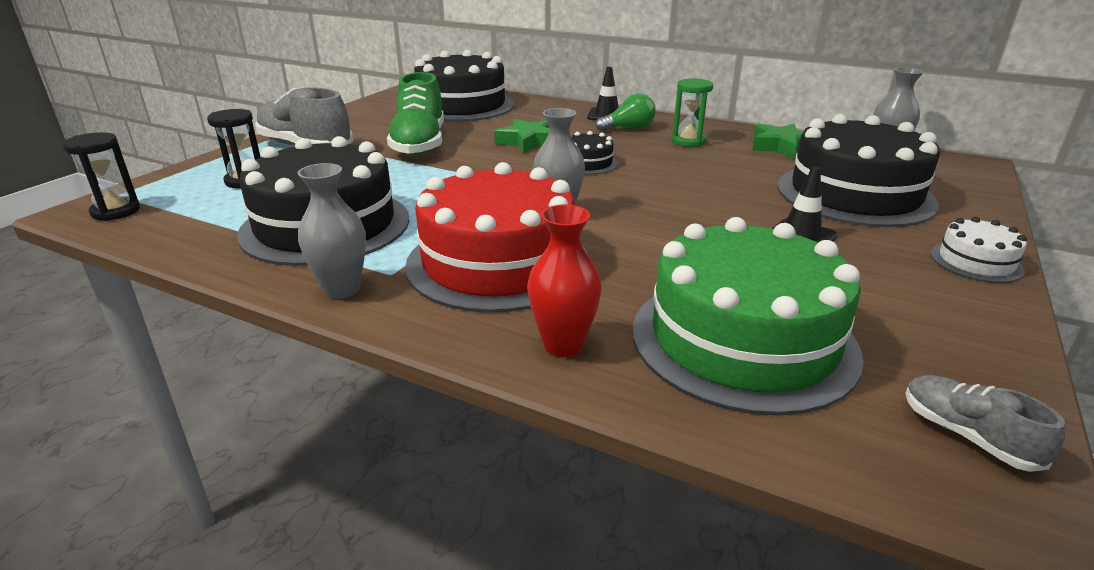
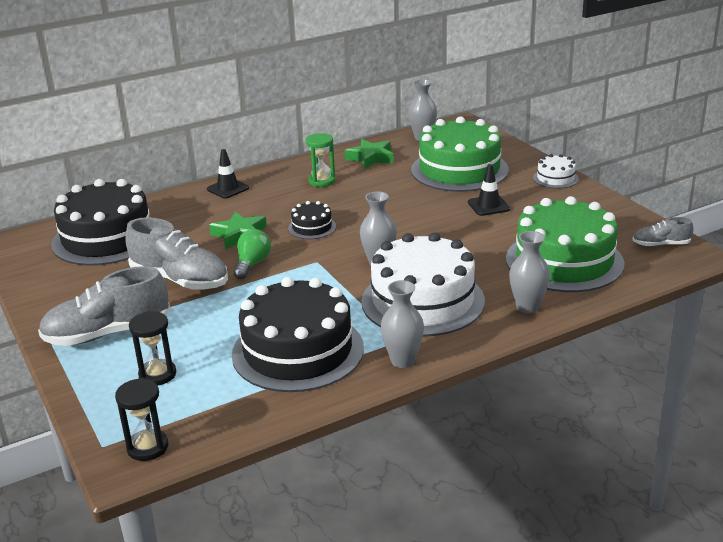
camera: 55 degrees left, 0 degrees up
green shoe [387,72,444,156] -> grey shoe [126,217,228,290]
red cake [405,162,588,313] -> white cake [361,233,485,337]
red vase [527,204,602,357] -> grey vase [509,231,550,313]
green light bulb [595,93,656,132] -> green light bulb moved to [234,229,271,279]
black cake [777,114,940,227] -> green cake [411,116,509,192]

